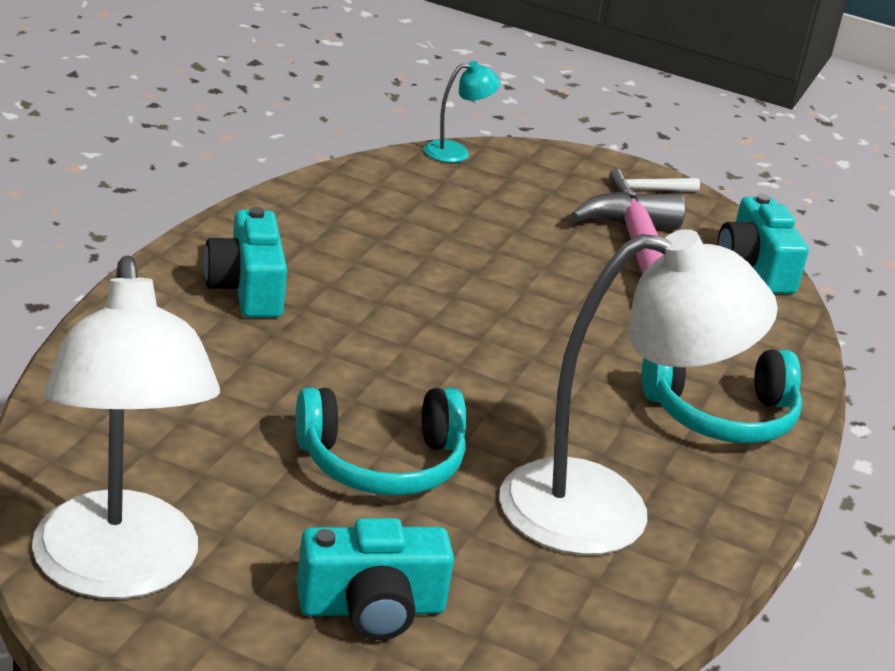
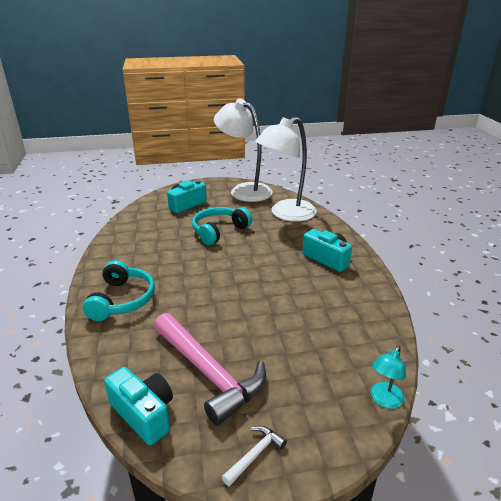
camera: 150 degrees right, 0 degrees up
white lamp [499,229,778,555] -> white lamp moved to [255,117,317,222]
turquoise headphones [642,349,802,444] -> turquoise headphones turned 135 degrees clockwise [82,260,155,321]

